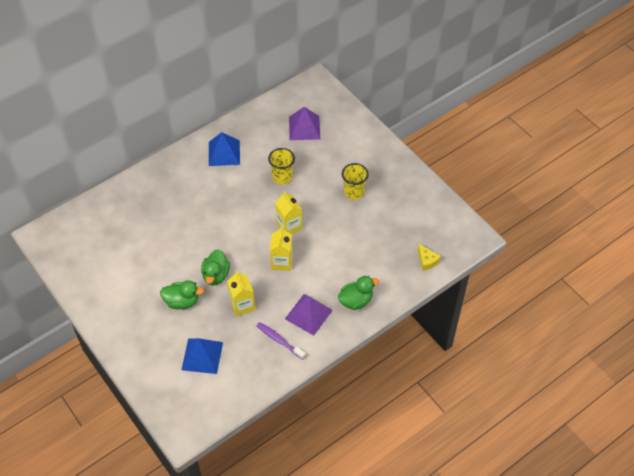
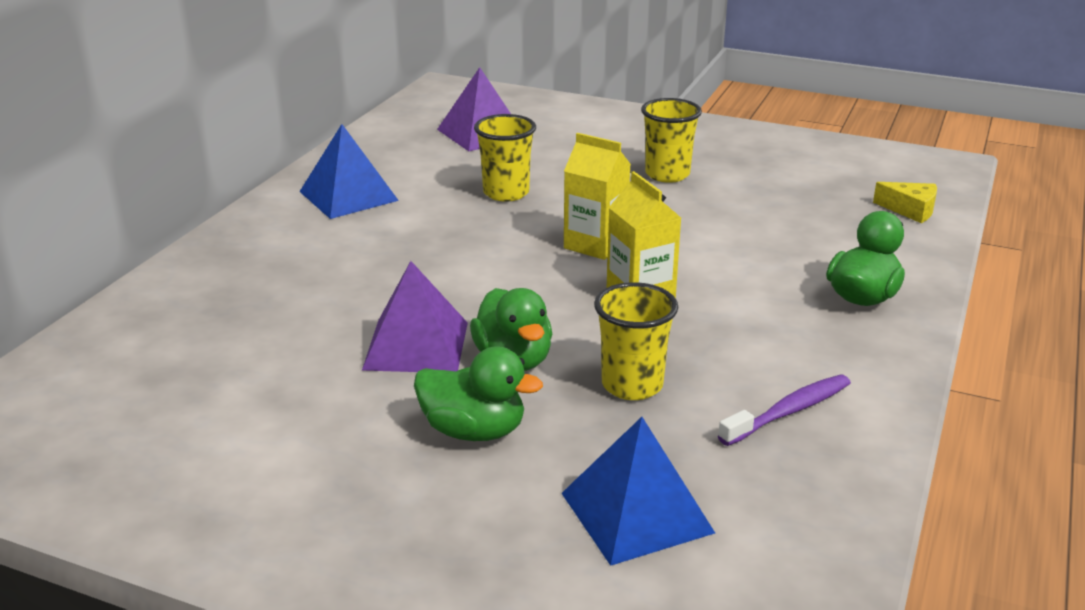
camera: 30 degrees left, 25 degrees down
green duck [160,280,204,309] -> green duck turned 45 degrees clockwise [414,346,543,441]
yellow carton [227,271,255,316] -> yellow cup [594,282,678,400]
purple toothbrush [256,322,306,360] -> purple toothbrush turned 135 degrees clockwise [718,374,851,446]
purple pyramid [285,294,333,336] -> purple pyramid moved to [362,261,468,372]

